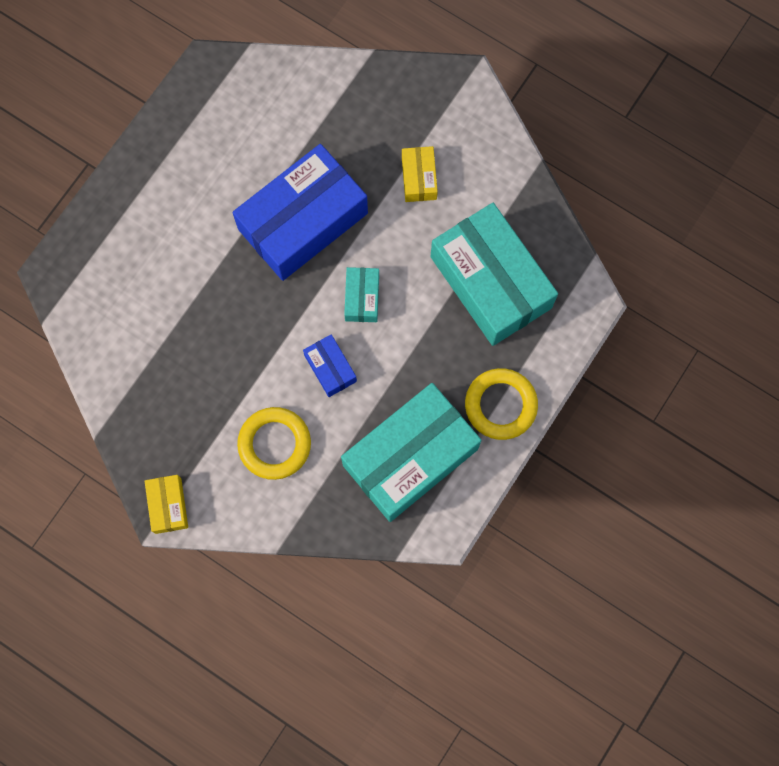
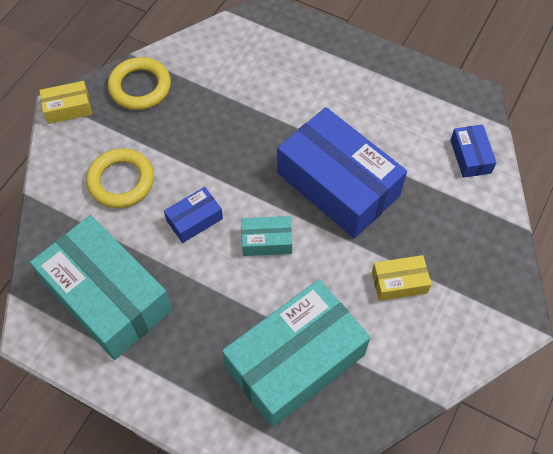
camera: 85 degrees right, 15 degrees down
yellow ring [465,368,538,440] -> yellow ring moved to [108,57,171,110]
none -> blue box [450,125,497,178]

